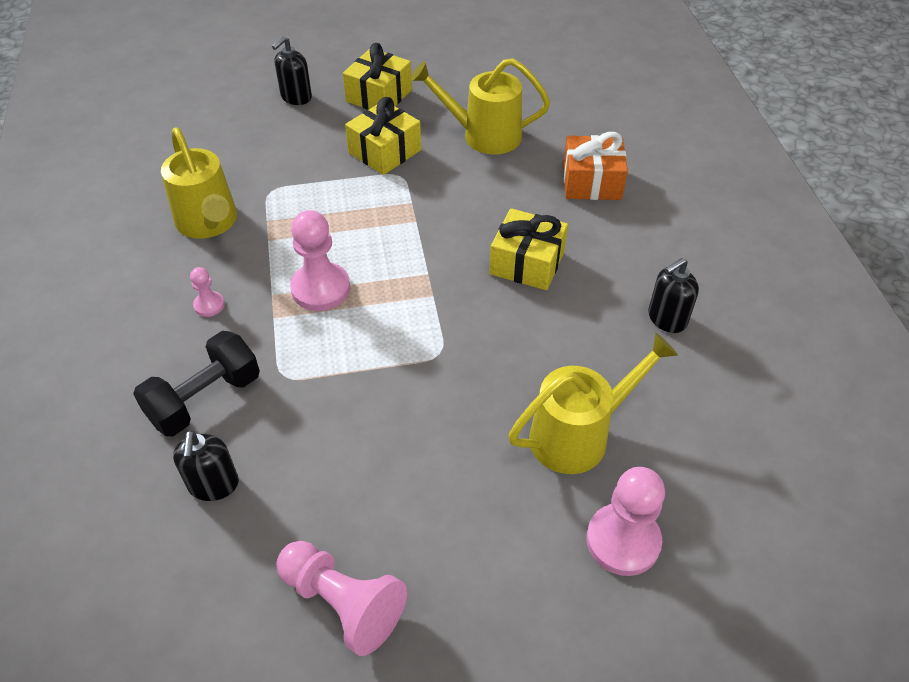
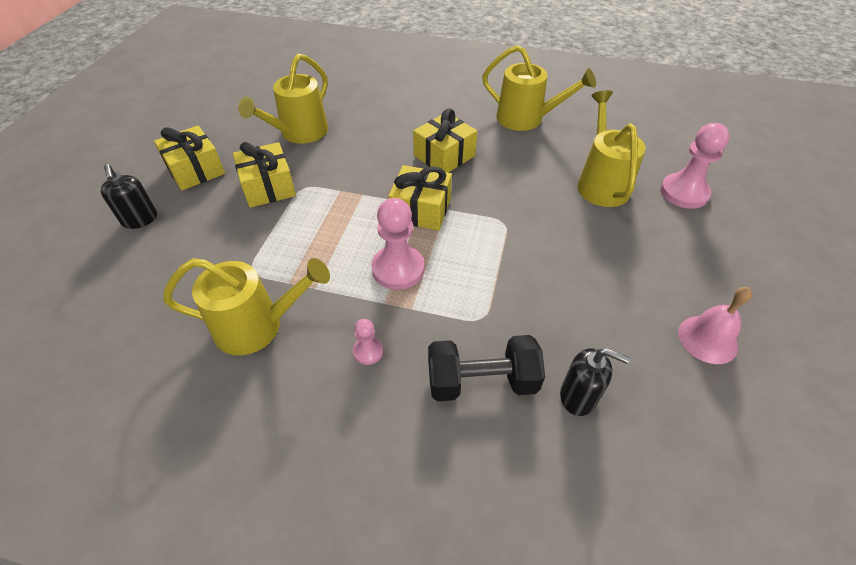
camera: 65 degrees left, 0 degrees up
black dumbbell [133,331,260,437] -> black dumbbell turned 75 degrees counterclockwise [428,335,545,401]
pink pawn [276,541,407,656] -> pink bell [678,287,753,364]
orange gift [563,132,628,200] -> none
black soap dispenser [648,258,699,333] -> yellow watering can [482,45,596,131]
none -> yellow gift [388,165,452,230]

